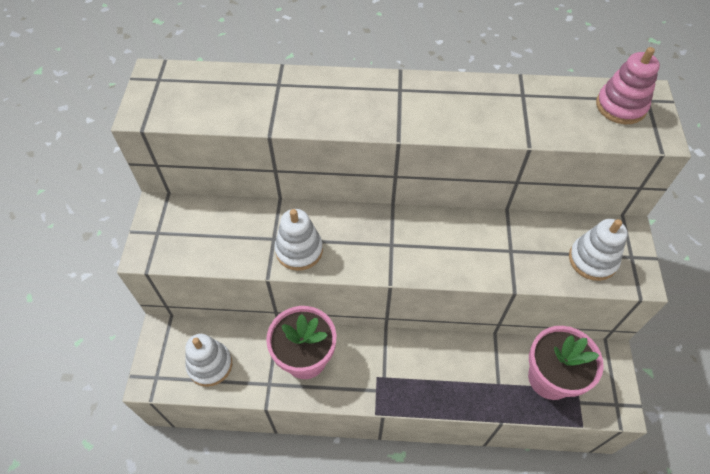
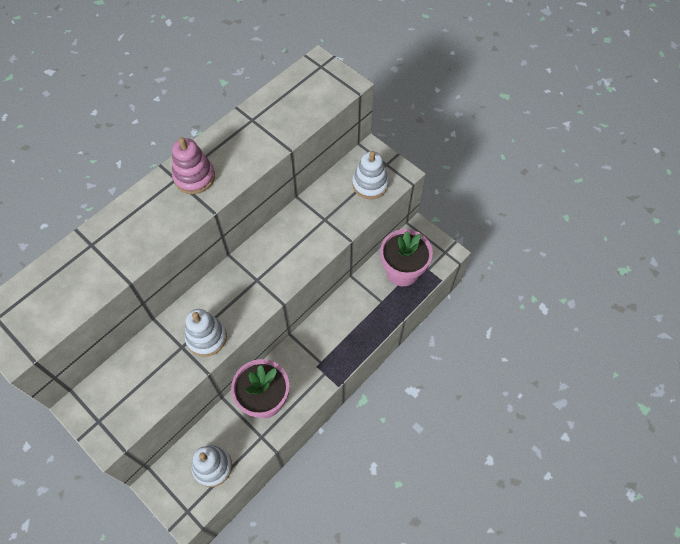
camera: 50 degrees left, 5 degrees up
pink stacking toy [596,47,660,124] -> pink stacking toy moved to [172,137,215,194]

